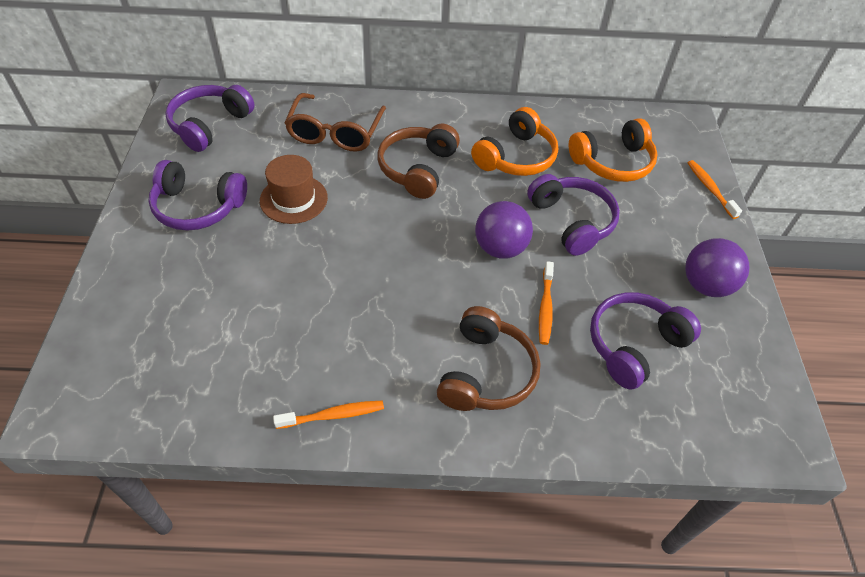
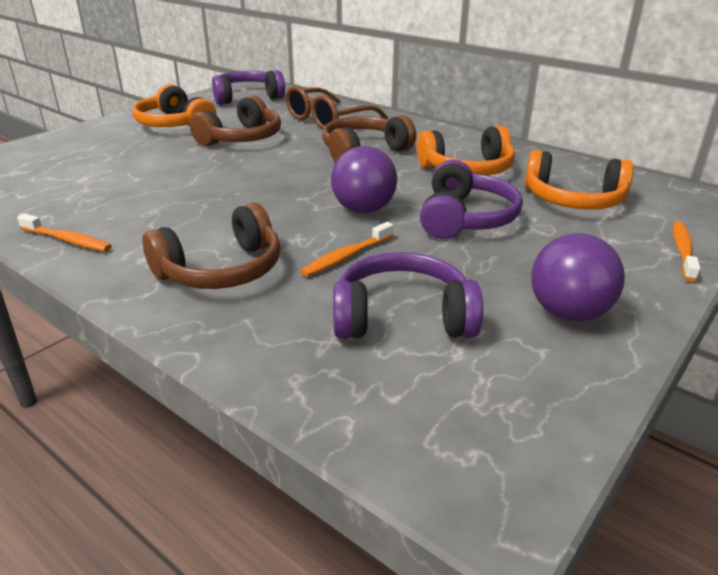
camera: 40 degrees right, 20 degrees down
purple headphones [148,160,247,231] -> orange headphones [133,84,217,127]
brown hat [260,155,328,224] -> brown headphones [189,95,281,146]

